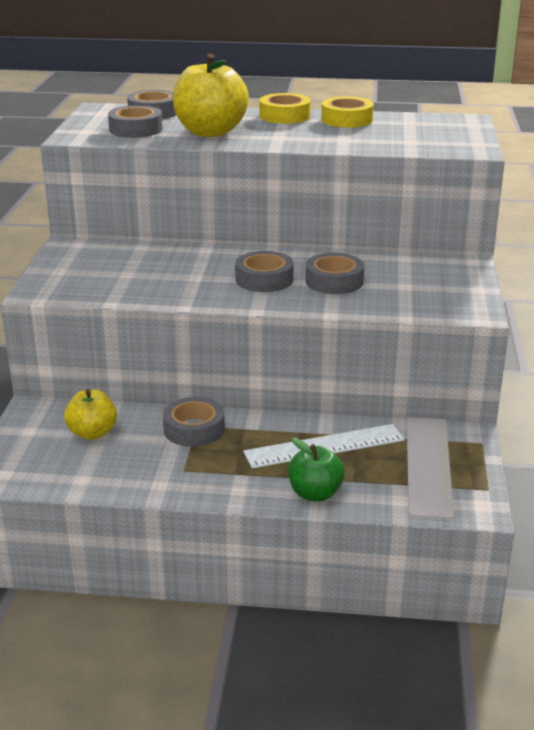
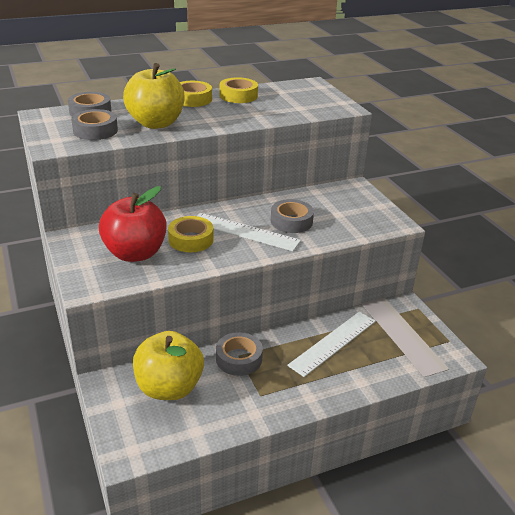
camera: 30 degrees left, 5 degrees up
yellow apple [64,389,117,440] -> yellow apple [133,331,204,400], size x1.68
grey tape [235,251,293,292] -> white ruler [197,213,301,251]
green apple [288,438,345,502] -> none
none -> red apple [99,186,167,262]
none -> yellow tape [168,216,214,252]

